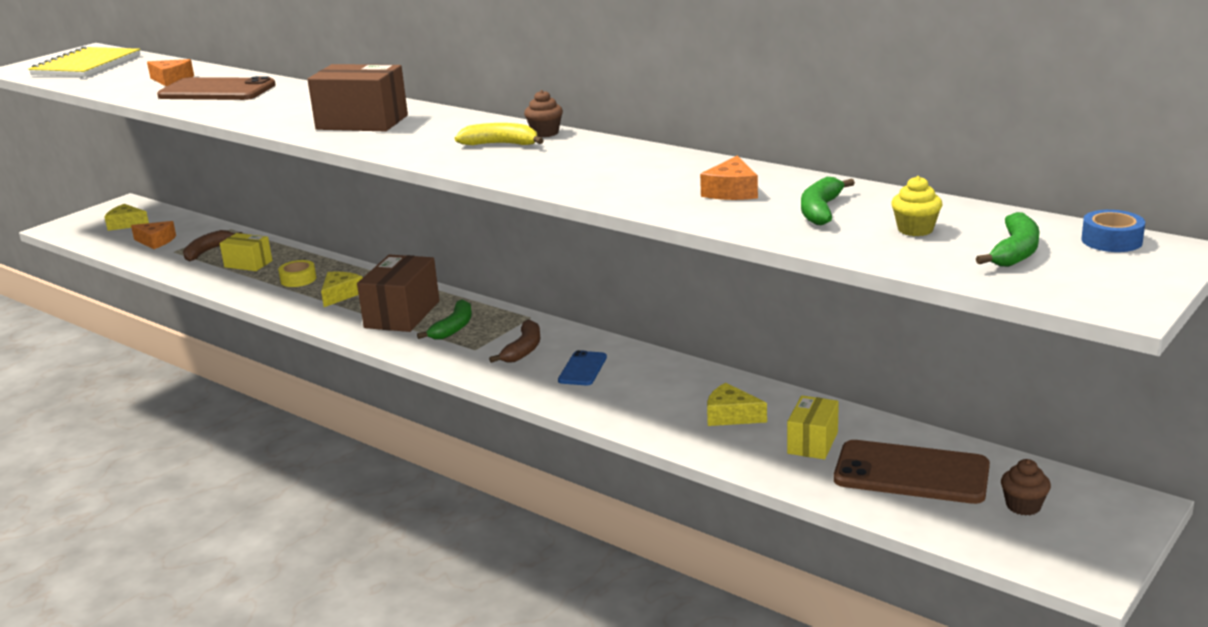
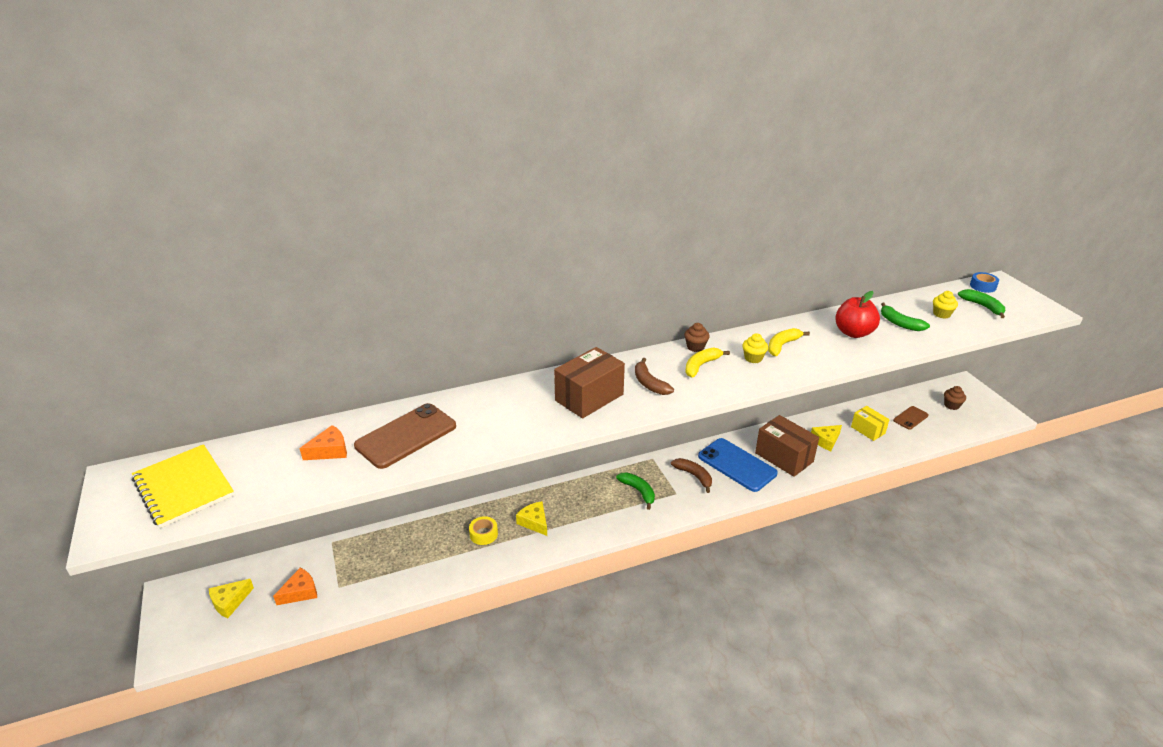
camera: 60 degrees left, 10 degrees up
brown banana [183,230,242,261] -> brown banana moved to [635,358,674,395]
yellow box [219,233,272,271] -> none
brown box [357,255,440,332] -> brown box moved to [755,415,819,477]
blue phone [558,350,607,386] -> blue phone [698,438,778,492], size x1.91
orange cheese [700,156,758,200] -> red apple [835,291,880,338]
brown phone [834,440,990,504] -> brown phone [893,406,929,430], size x0.52
none -> yellow cupcake [742,333,768,363]
none -> yellow banana [768,328,810,356]

